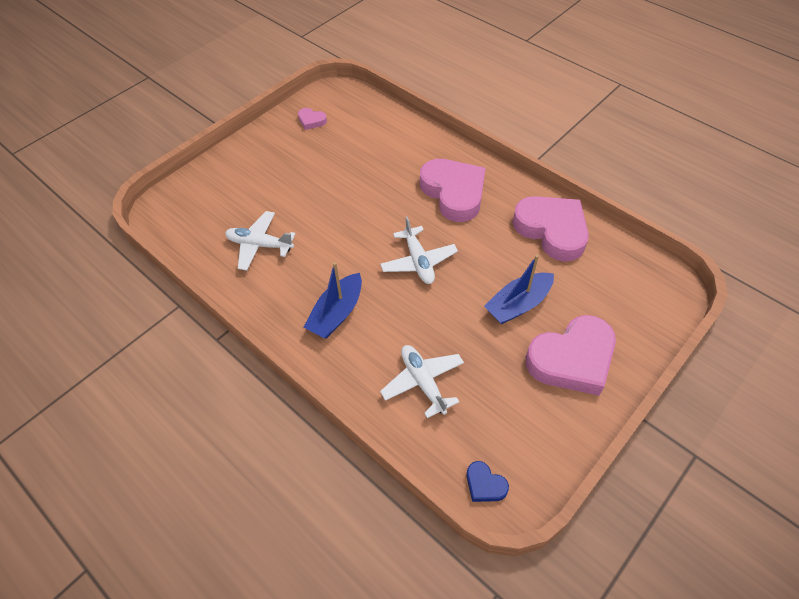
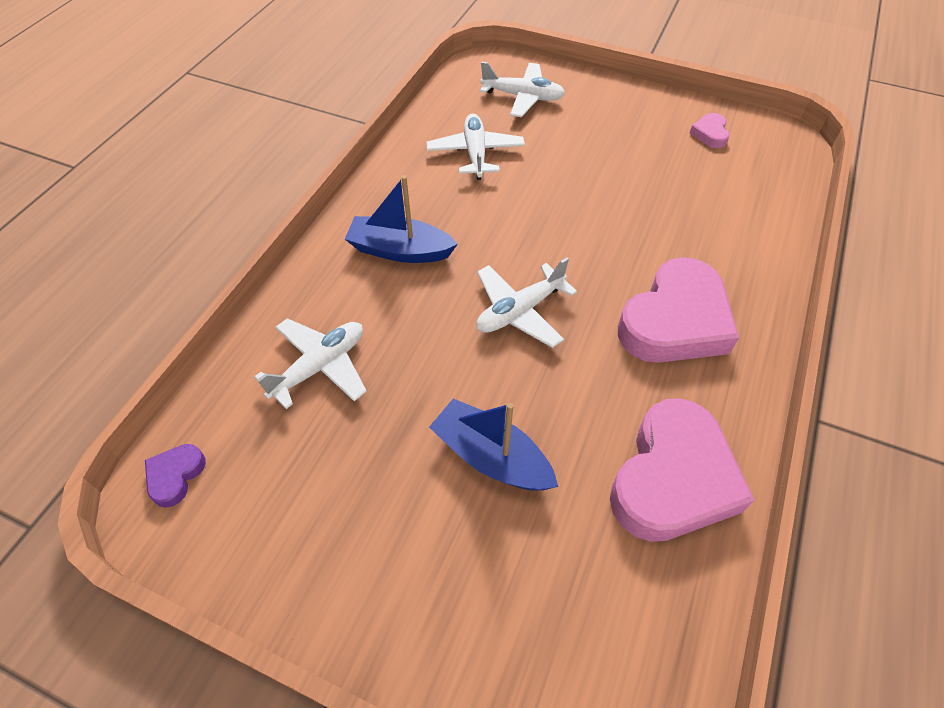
camera: 70 degrees right, 0 degrees up
blue heart [467,461,509,502] -> purple heart [145,444,206,508]
pink heart [526,315,616,396] -> none
none -> white plane [480,61,565,117]

